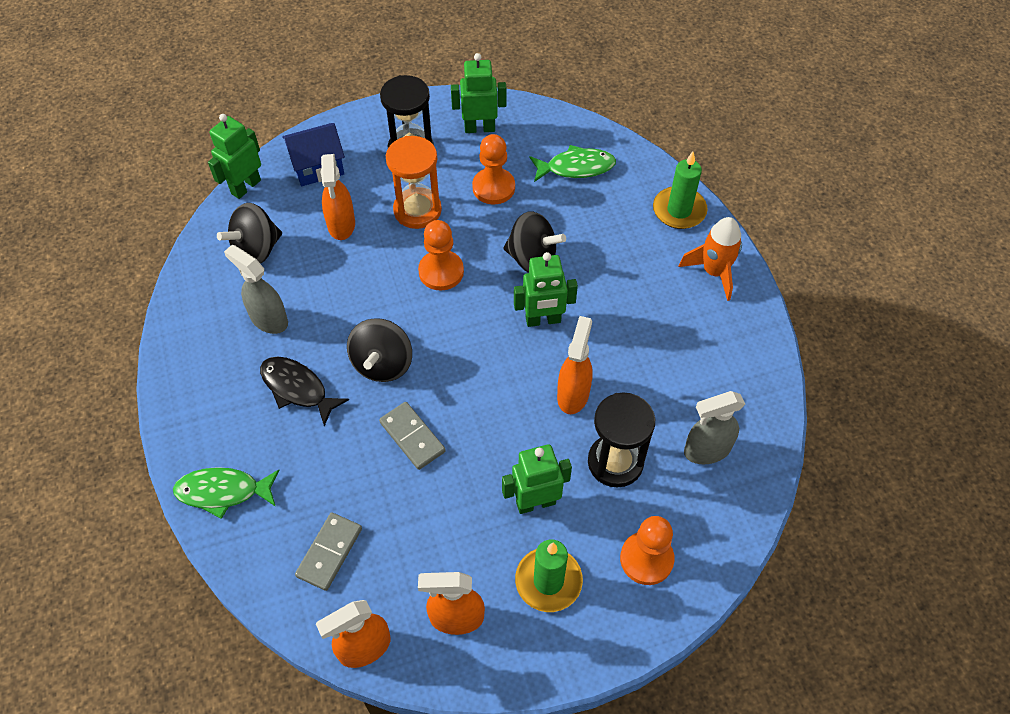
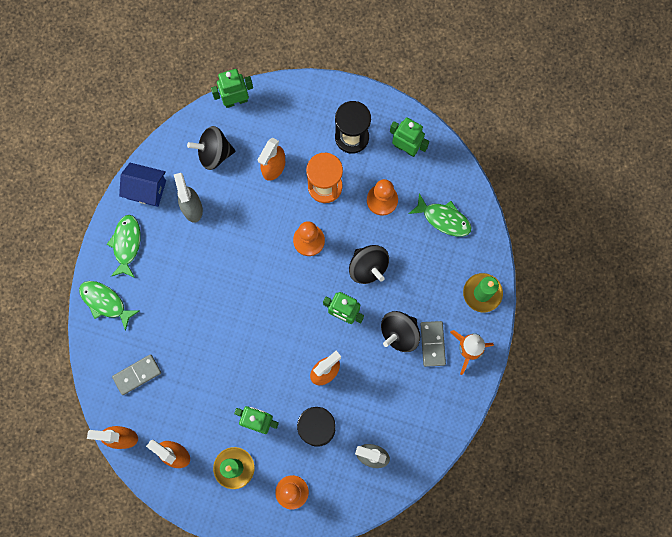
camera: 35 degrees right, 20 degrees up
black fish [260,356,349,426] -> none
blue house [282,123,345,186] -> blue house moved to [119,163,166,207]
black spinning top [347,318,412,382] -> black spinning top moved to [381,311,420,352]
grey domino [379,402,446,470] -> grey domino moved to [420,321,446,367]
none -> green fish [107,215,141,278]

